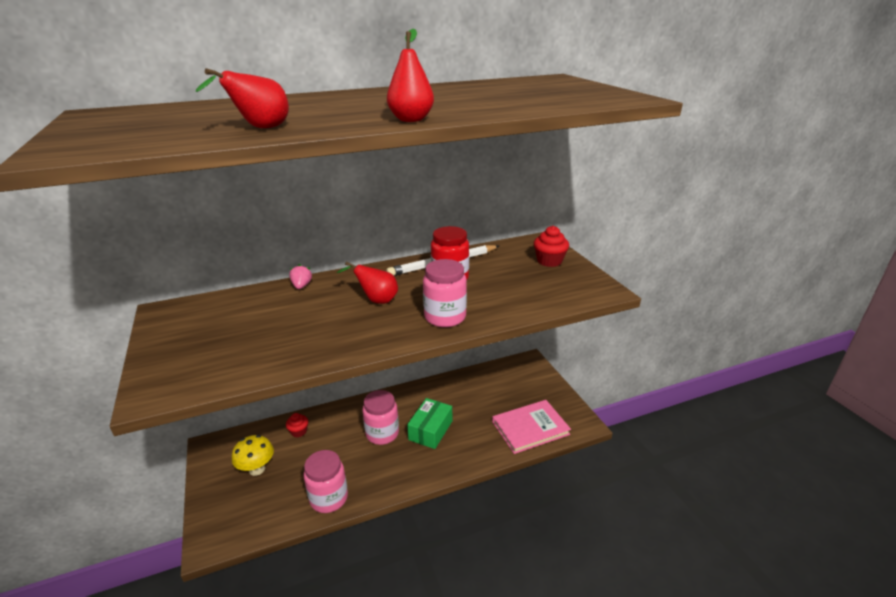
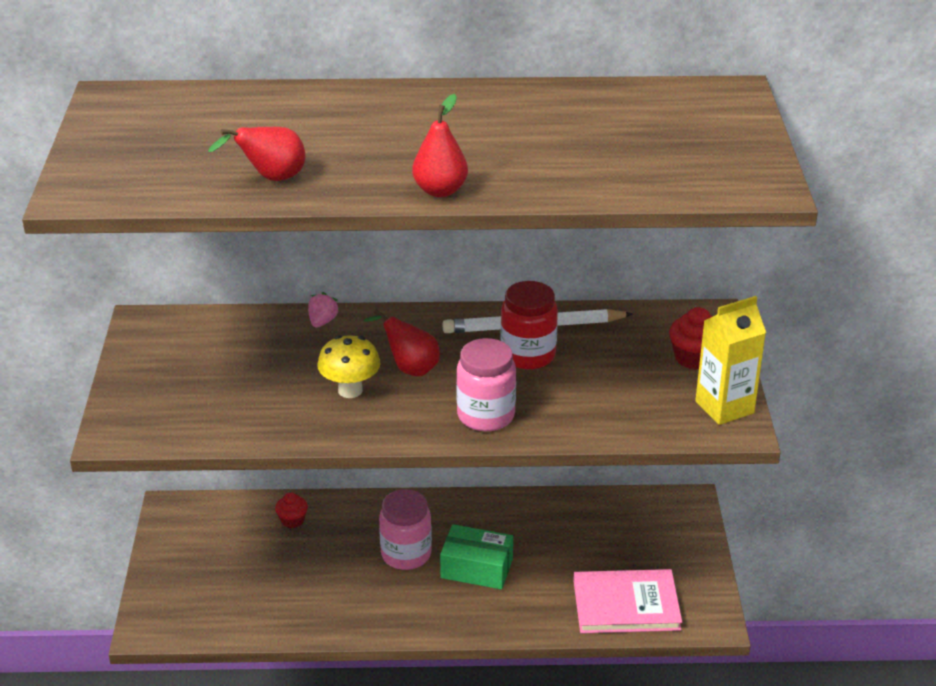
camera: 20 degrees right, 5 degrees up
yellow mushroom [232,435,274,476] -> yellow mushroom moved to [317,335,381,398]
pink jar [304,450,348,513] -> none
green box [407,398,452,449] -> green box turned 60 degrees clockwise [440,524,513,589]
none -> yellow carton [695,296,766,425]

